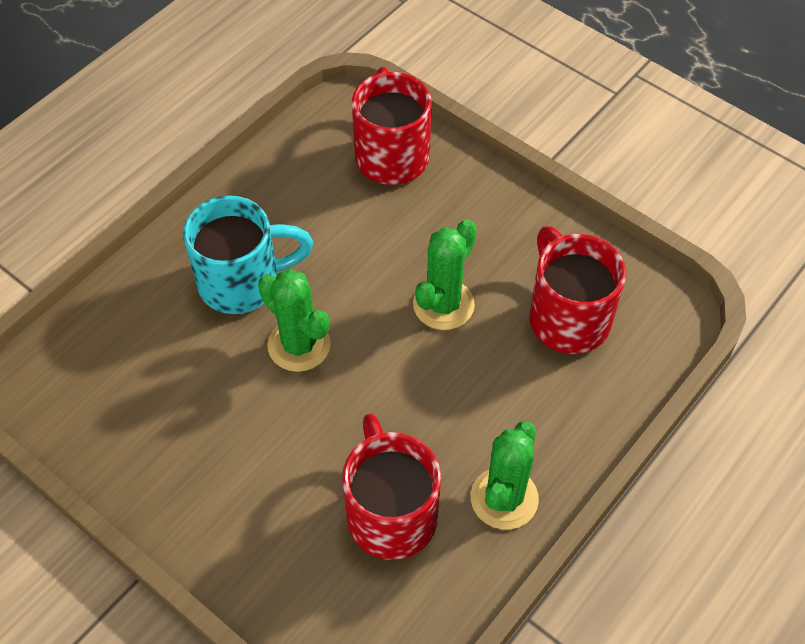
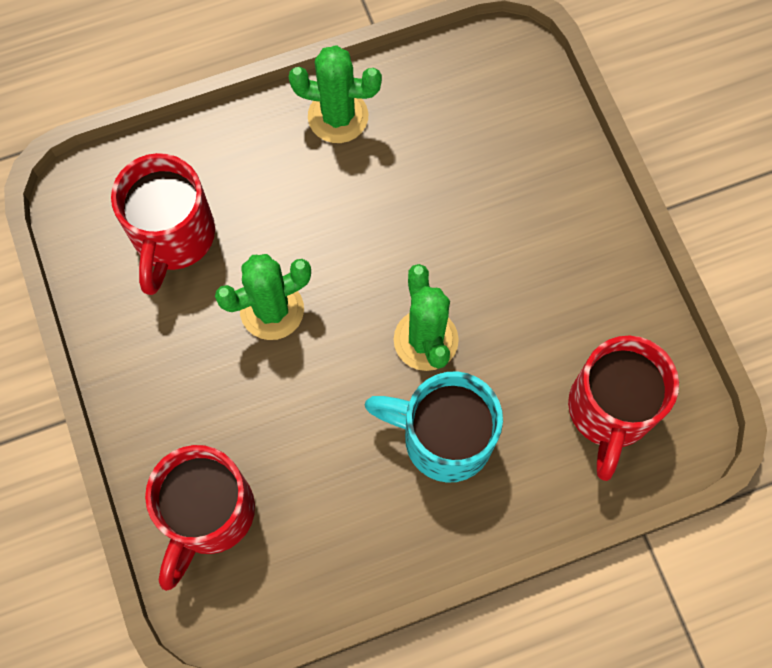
camera: 150 degrees left, 15 degrees up
red mug [342,413,441,560] -> red mug moved to [568,336,679,481]
green cactus [471,421,539,530] -> green cactus turned 45 degrees clockwise [289,45,382,143]

